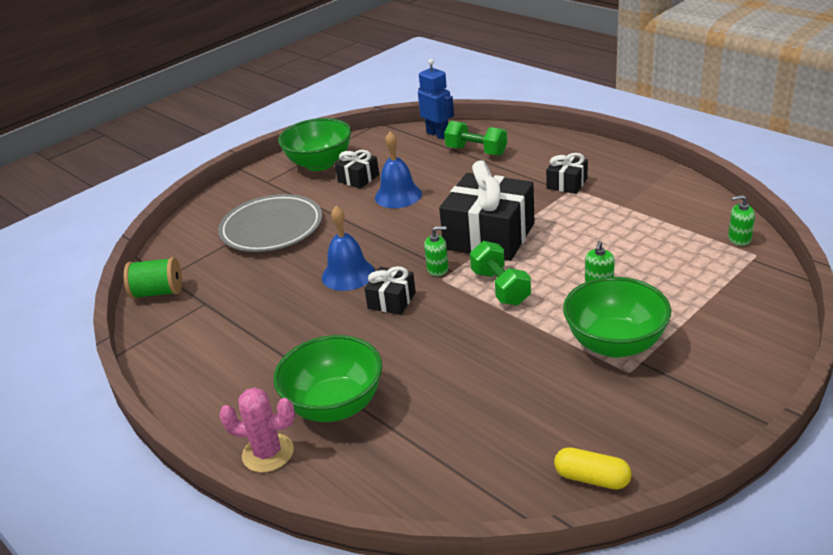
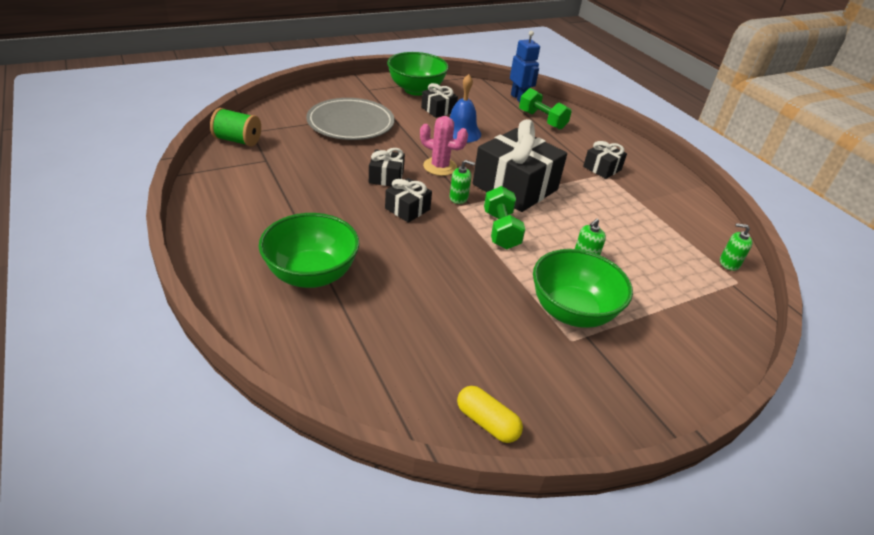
camera: 10 degrees right, 5 degrees up
pink cactus [219,387,295,473] -> pink cactus moved to [420,116,468,176]
blue bell [322,206,375,291] -> black gift [369,148,405,187]

